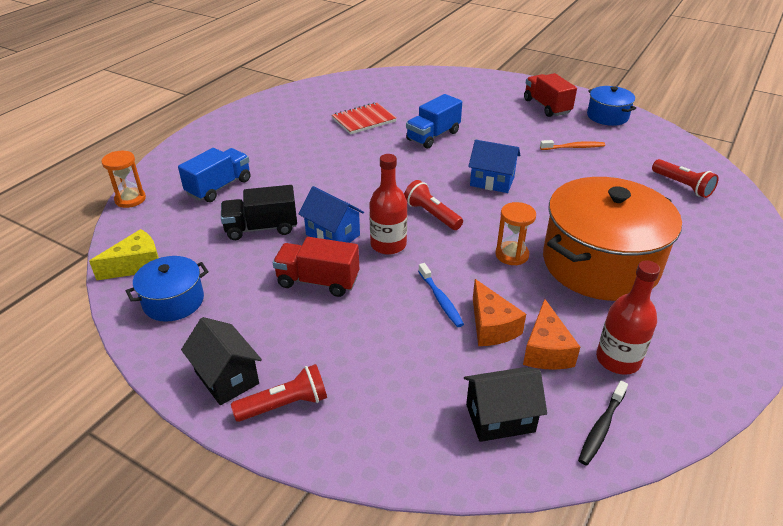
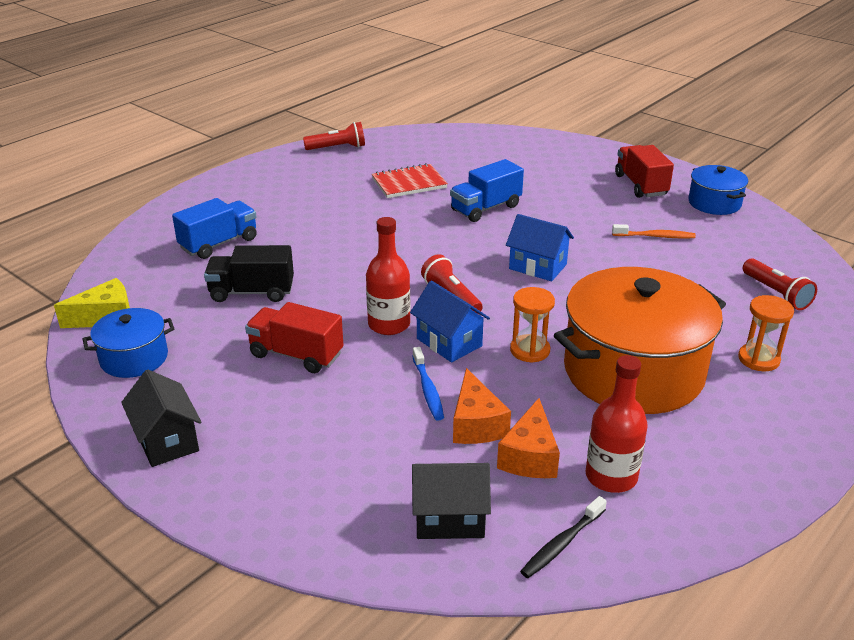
camera: 10 degrees right, 5 degrees down
orange hourglass [101,151,146,208] -> orange hourglass moved to [738,295,794,371]
red flashlight [231,364,327,422] -> red flashlight moved to [303,122,365,150]
blue house [299,186,364,243] -> blue house moved to [410,281,490,363]

